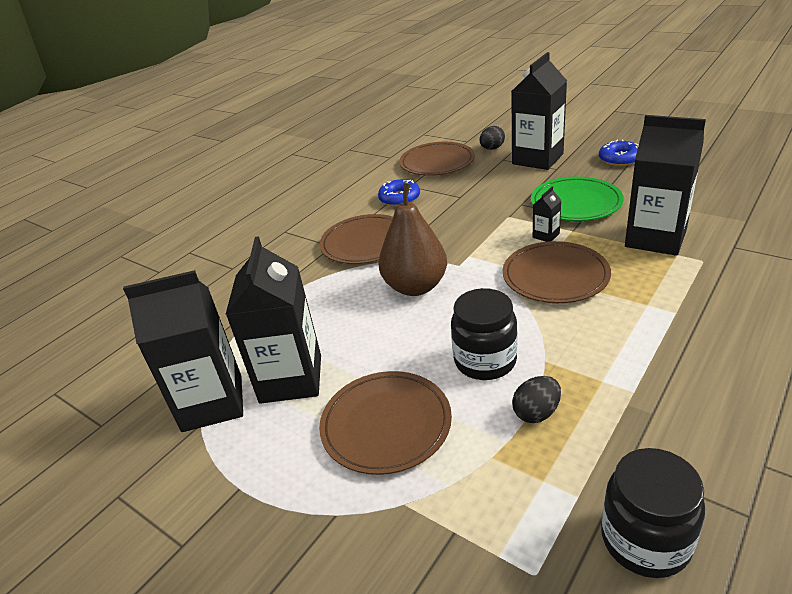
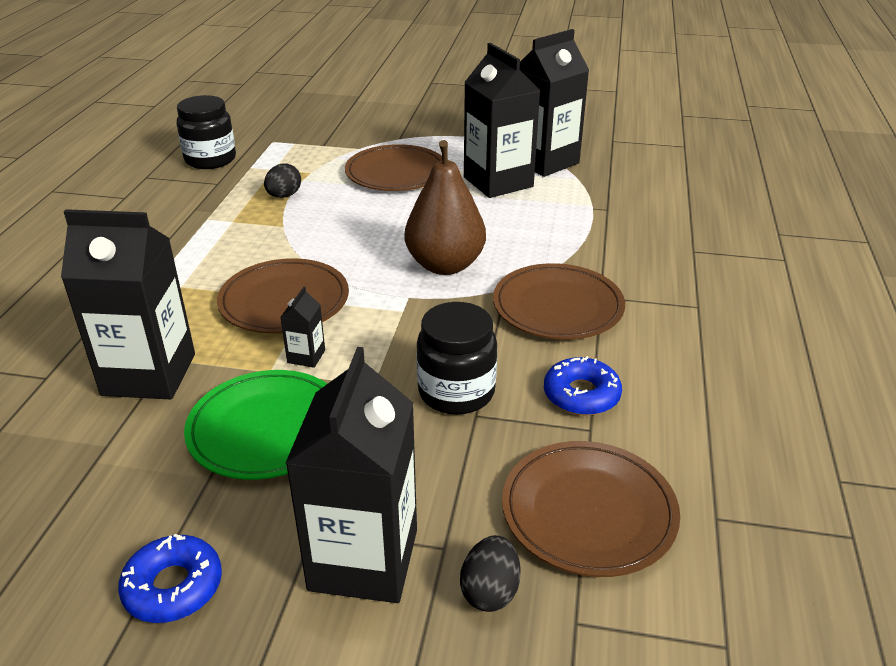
camera: 150 degrees right, 0 degrees up
black jar [451,288,518,380] -> black jar moved to [416,302,497,415]

